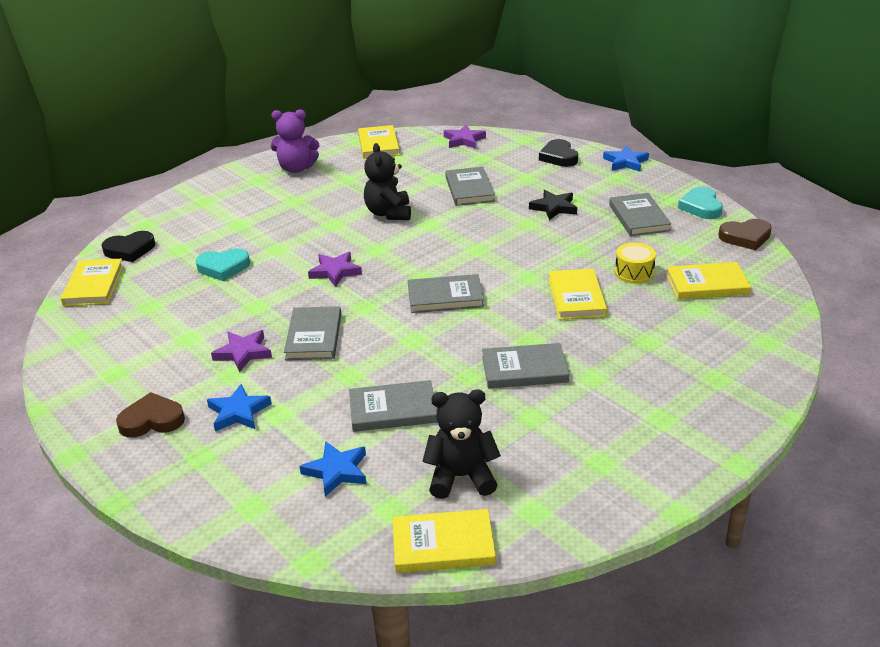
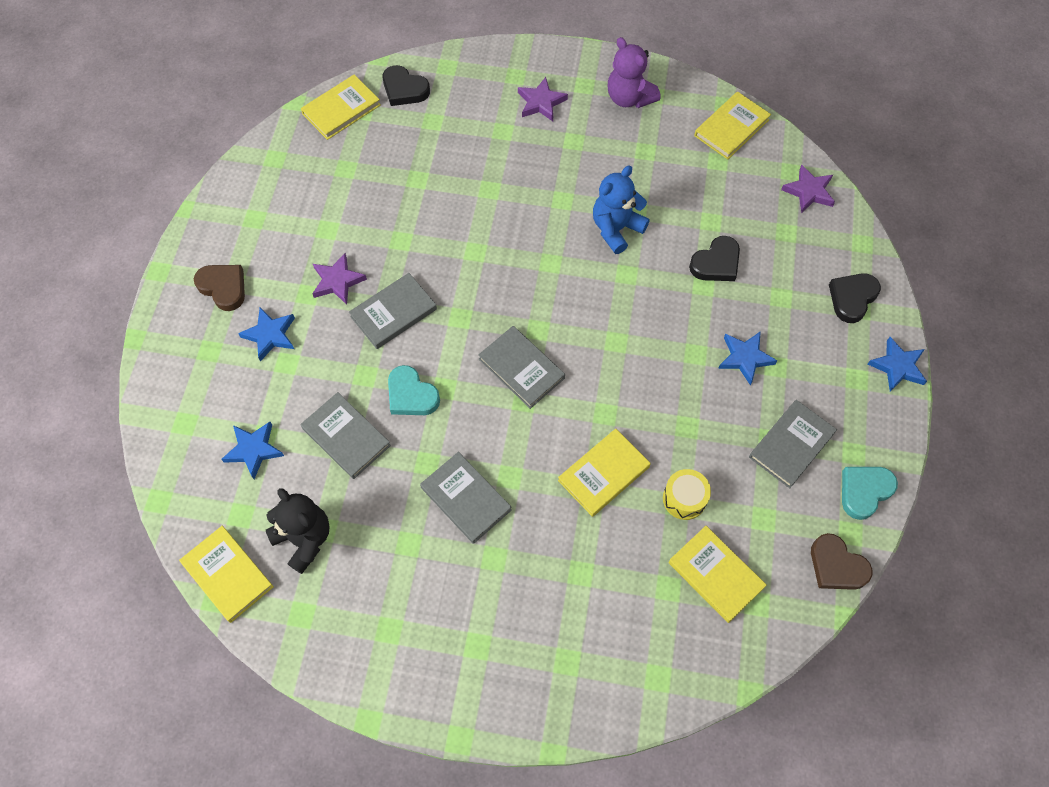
camera: 50 degrees right, 30 degrees up
turquoise heart [196,249,250,281] -> turquoise heart moved to [388,365,440,415]
purple star [308,252,362,287] -> purple star moved to [518,77,568,121]
black teddy bear [364,143,411,220] -> blue teddy bear [593,165,650,254]
grey book [445,167,495,206] -> black heart [689,236,740,281]
black star [529,190,577,220] -> blue star [718,331,777,385]

